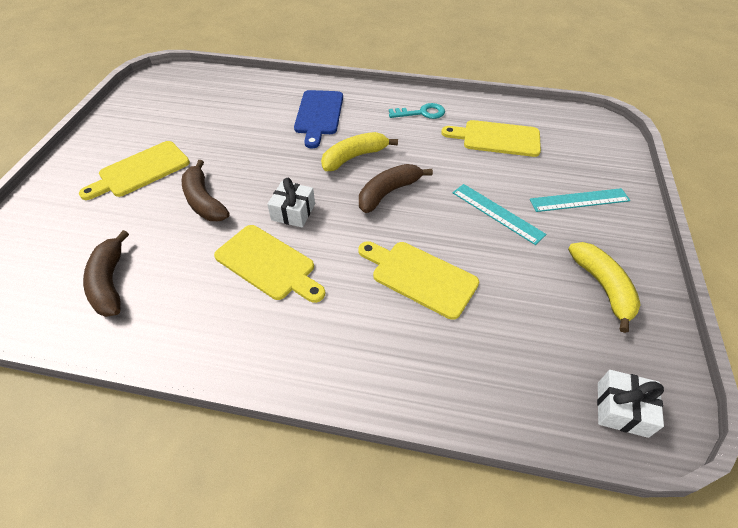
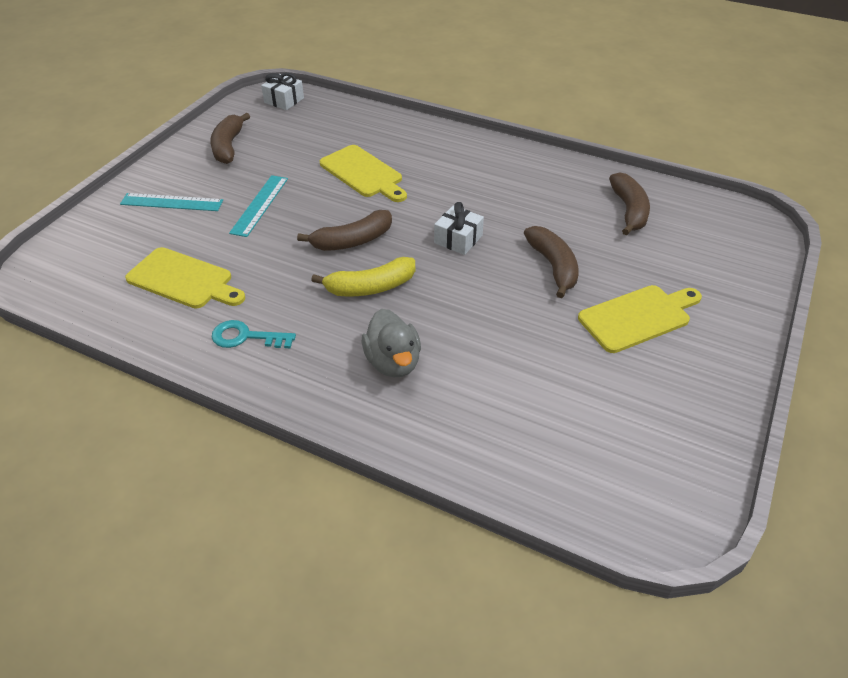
camera: 165 degrees left, 5 degrees down
yellow cutting board [214,225,325,303] -> none
blue cutting board [294,90,343,148] -> grey duck [362,309,421,377]
turquoise ruler [452,184,546,245] -> turquoise ruler turned 45 degrees clockwise [229,175,288,237]
yellow banana [568,242,641,333] -> brown banana [210,113,250,164]

